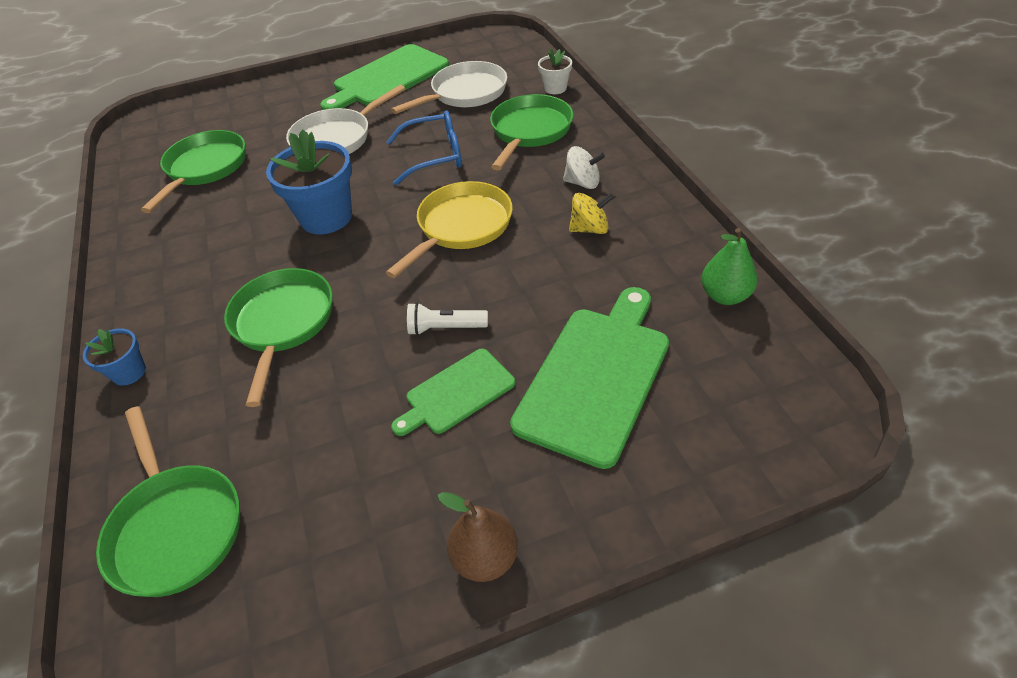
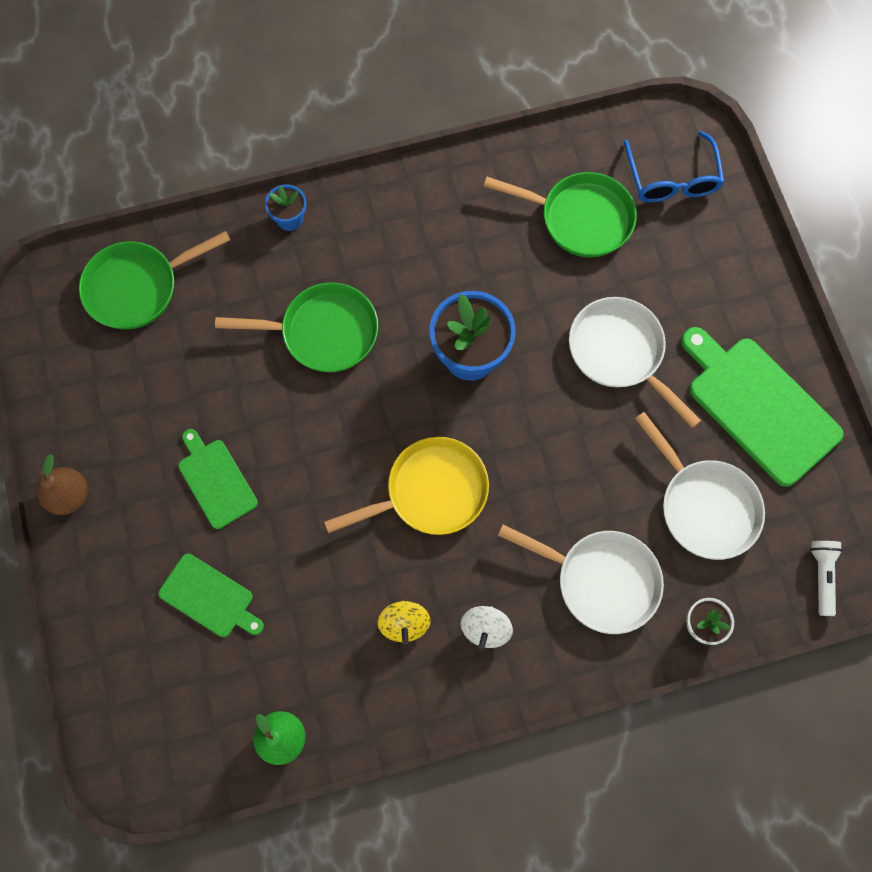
camera: 90 degrees right, 25 degrees up
yellow pan [386,181,513,278] -> yellow pan turned 60 degrees counterclockwise [324,437,489,535]
blue glasses [387,110,462,185] -> blue glasses moved to [624,131,724,203]
white flashlight [407,302,488,336] -> white flashlight moved to [810,541,843,616]
green pan [490,94,573,170] -> white pan [498,524,664,634]
green cutting board [510,287,669,469] -> green cutting board [158,553,264,637], size x0.57

